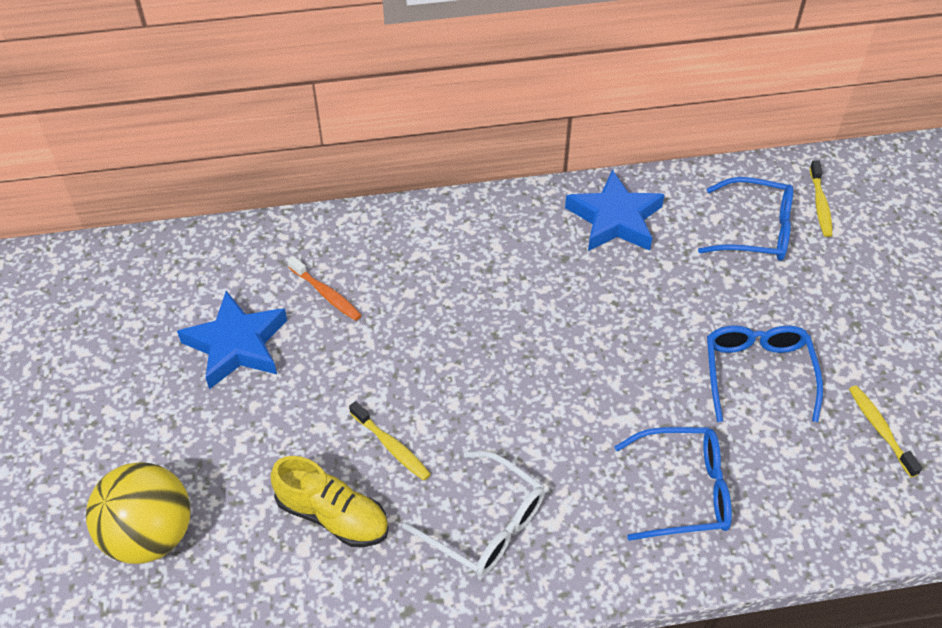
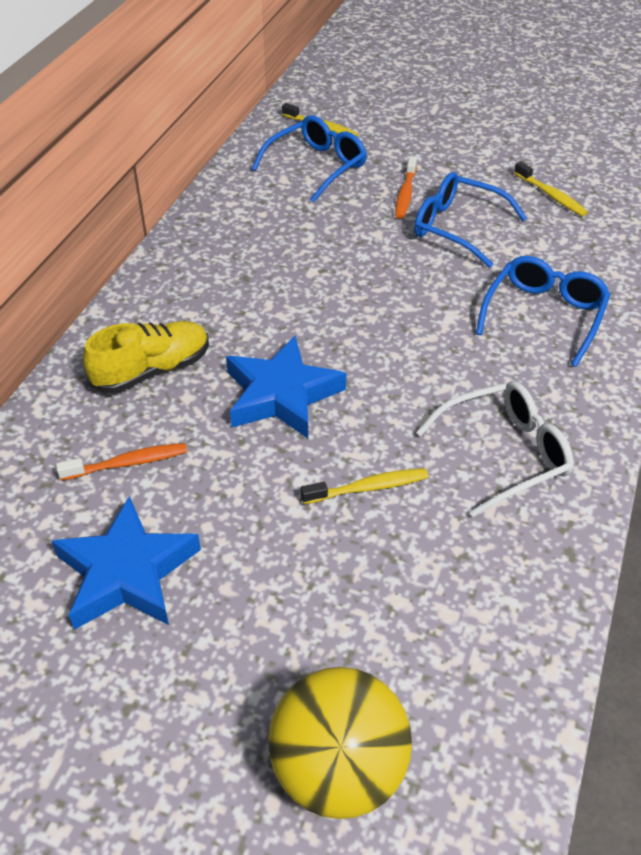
camera: 60 degrees left, 5 degrees down
yellow shoe [271,456,389,547] -> yellow shoe moved to [83,321,209,393]
blue star [565,170,665,251] -> blue star moved to [226,336,346,438]
yellow toothbrush [849,385,922,478] -> yellow toothbrush turned 135 degrees counterclockwise [514,161,588,216]
none -> orange toothbrush [395,156,417,219]

